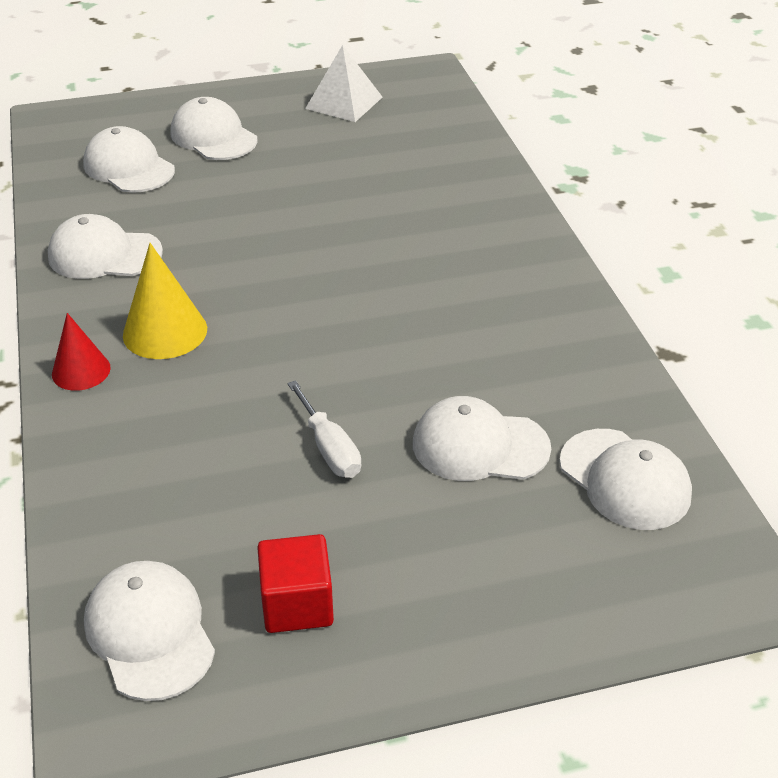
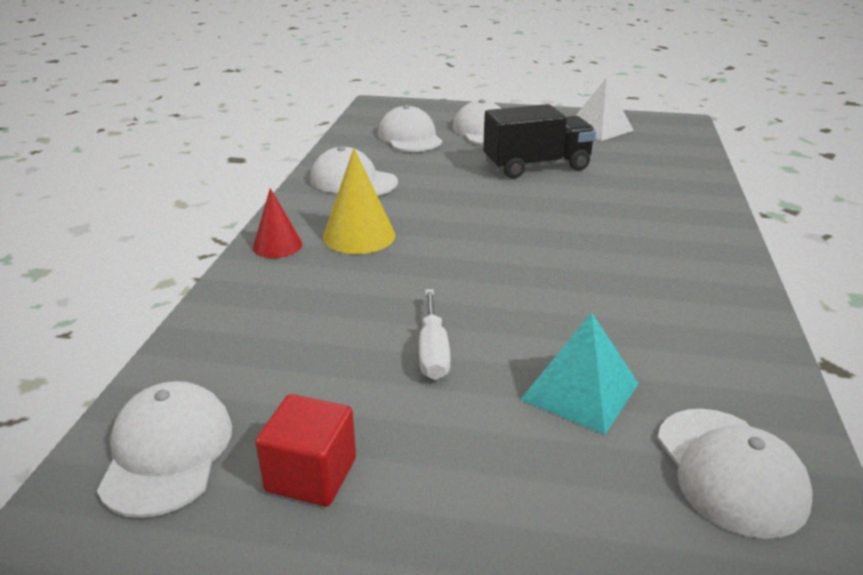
camera: 25 degrees right, 10 degrees down
white cap [413,396,551,481] -> turquoise pyramid [520,312,639,435]
none -> black truck [483,104,596,178]

